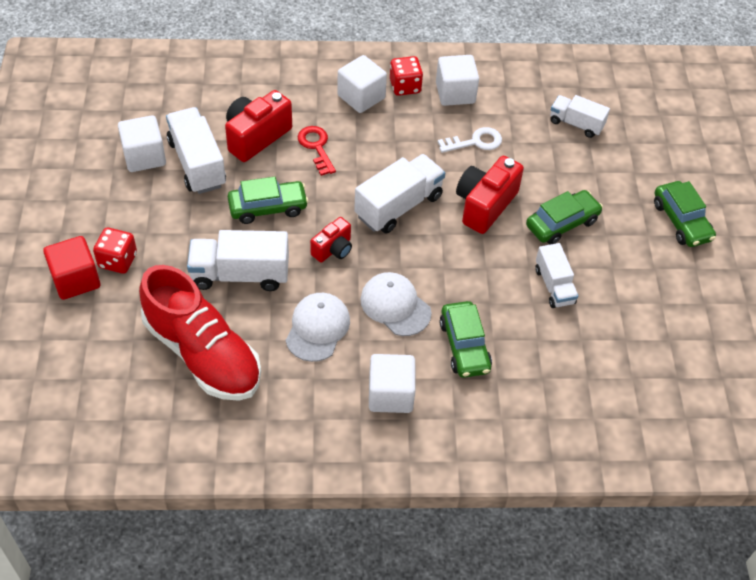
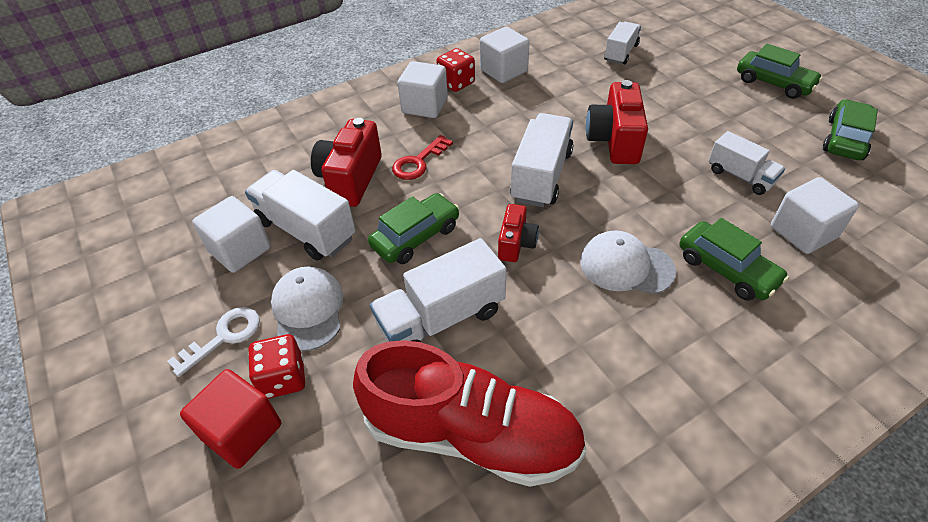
camera: 25 degrees left, 5 degrees down
white cap [285,293,350,362] -> white cap moved to [271,267,343,352]
red key [298,126,336,176] -> red key turned 90 degrees counterclockwise [392,135,453,180]
white cube [369,354,416,413] -> white cube moved to [771,177,859,254]
white key [438,127,502,153] -> white key moved to [167,307,260,377]
green car [526,190,603,245] -> green car moved to [823,99,878,160]
white truck [550,95,610,138] -> white truck turned 120 degrees clockwise [604,22,641,64]

